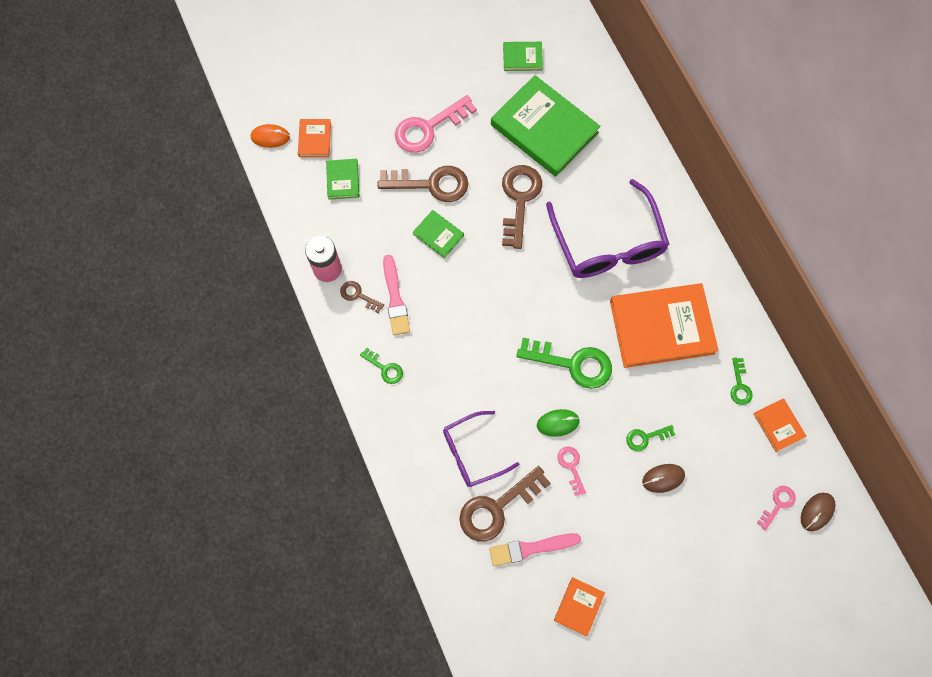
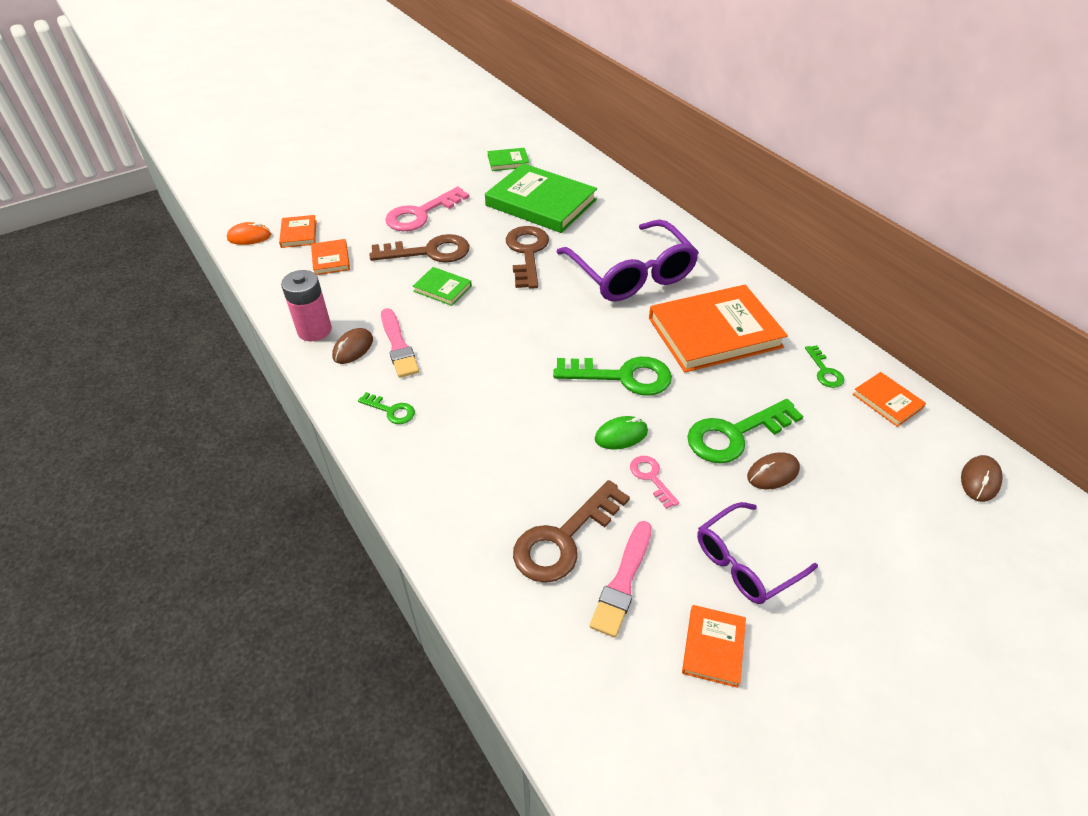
camera: 10 degrees left, 25 degrees down
green book [326,159,360,200] -> orange book [311,239,350,275]
brown key [340,281,384,313] -> brown mouse [332,328,373,364]
purple glasses [443,411,519,487] -> purple glasses moved to [697,502,818,604]
pink brush [489,533,581,566] -> pink brush turned 45 degrees counterclockwise [590,521,652,638]
green key [626,425,675,451] -> green key [687,399,803,463], size x1.97
pink key [757,486,796,531] -> none

